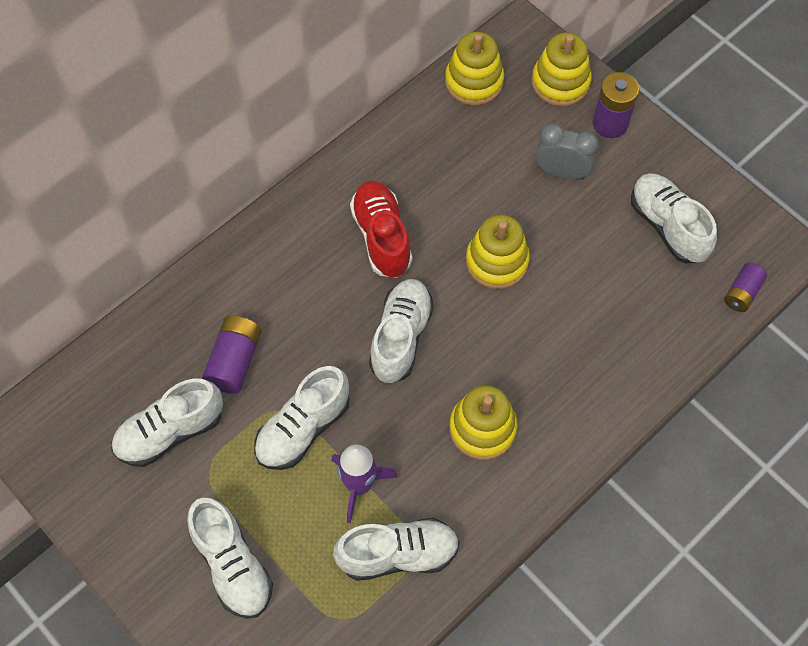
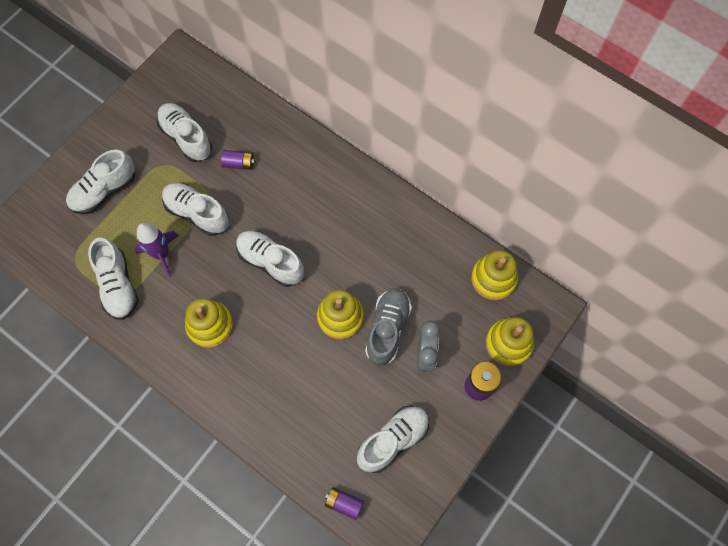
camera: 80 degrees right, 5 degrees up
purple battery [202,315,262,394] -> purple battery [221,150,255,170], size x0.66
red shoe [350,181,412,278] -> none
white shoe [369,279,434,383] -> white shoe turned 150 degrees counterclockwise [236,231,304,287]
none -> grey shoe [365,288,412,366]

